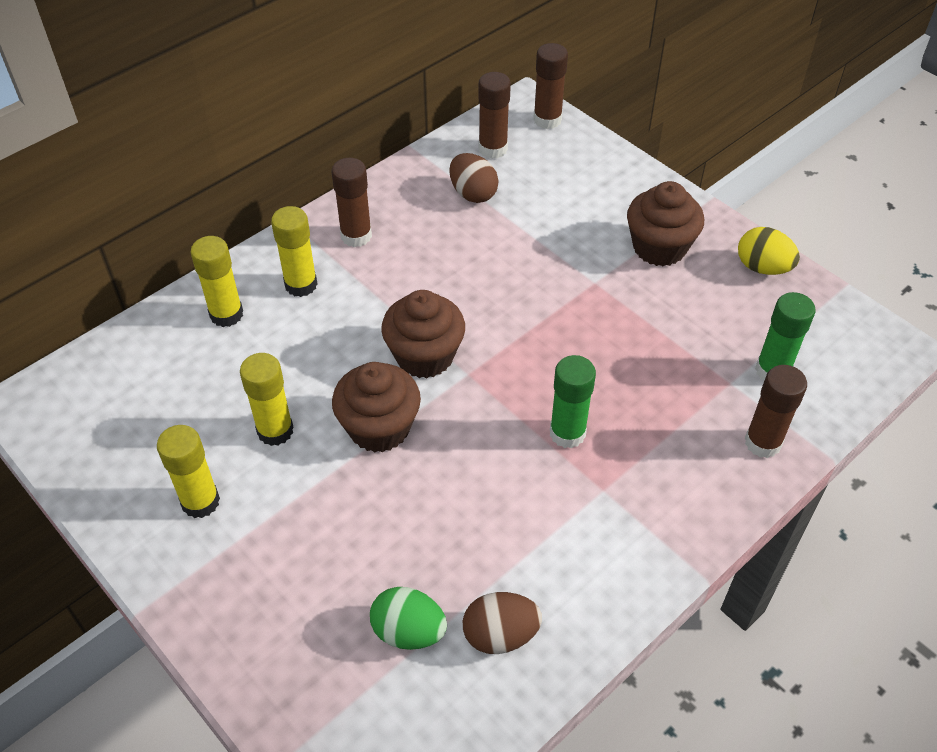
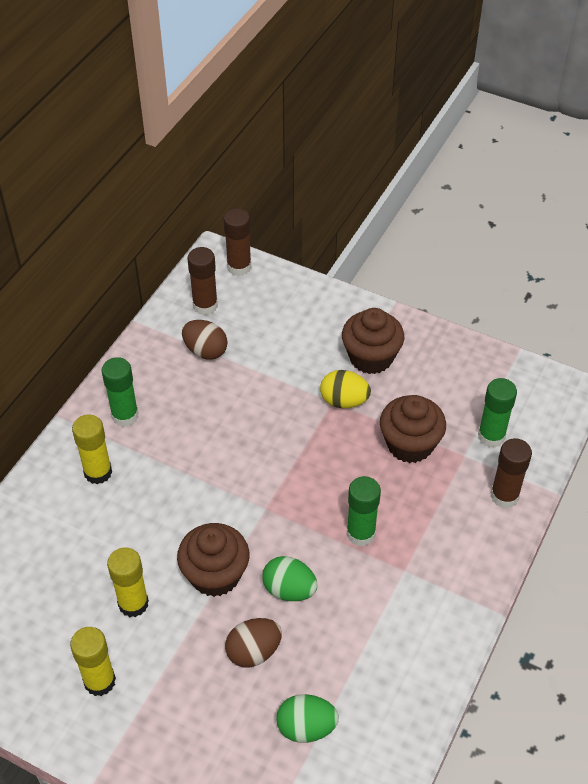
camera: 20 degrees left, 0 degrees up
yellow glue stick [190,236,243,327] -> none
brown glue stick [331,158,372,247] -> green glue stick [102,357,138,427]
brown cupcake [381,290,465,379] -> brown cupcake moved to [380,395,446,463]
brown egg [463,592,542,654] -> brown egg moved to [225,618,282,667]
yellow egg [738,227,800,275] -> yellow egg moved to [320,370,371,408]
none -> green egg [262,556,318,601]

